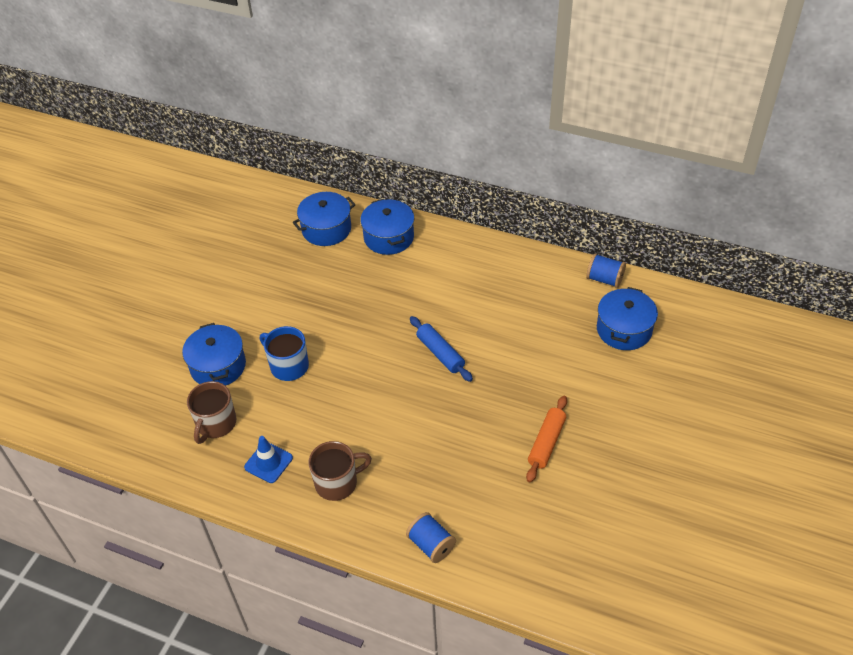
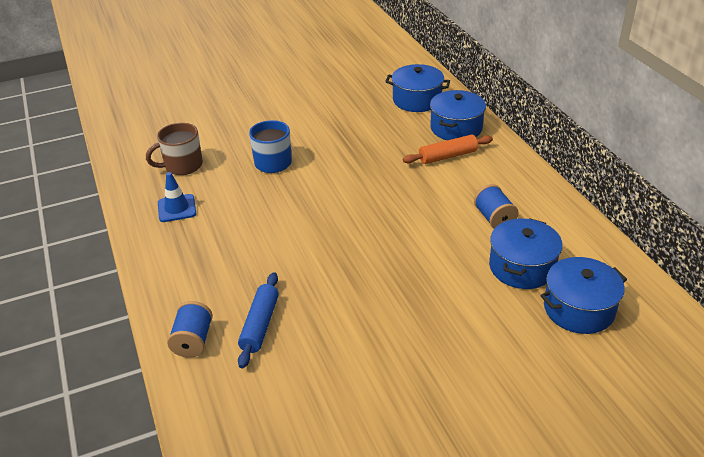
camera: 45 degrees right, 10 degrees down
blue pot [182,323,246,386] -> blue pot moved to [489,218,563,289]
brown mug [309,441,372,501] -> none
blue rolling pin [410,316,473,382] -> blue rolling pin moved to [238,272,279,368]
orange rolling pin [526,396,567,483] -> orange rolling pin moved to [403,134,493,164]
blue spool [586,253,626,288] -> blue spool moved to [474,184,519,229]

